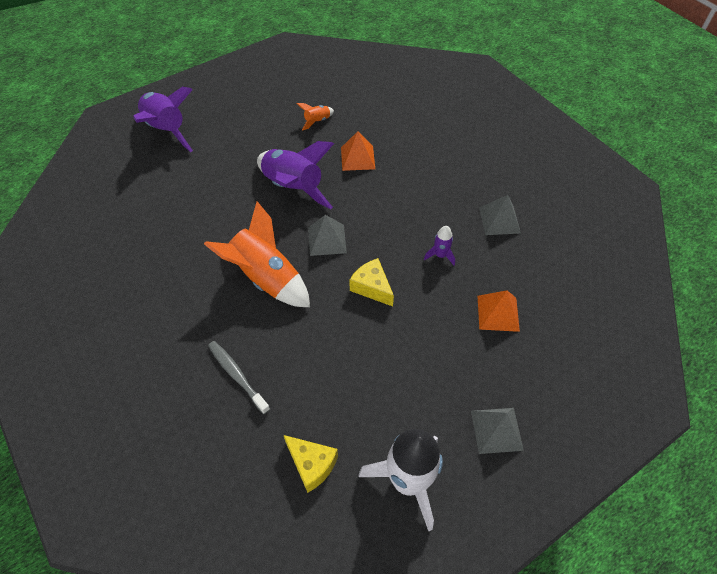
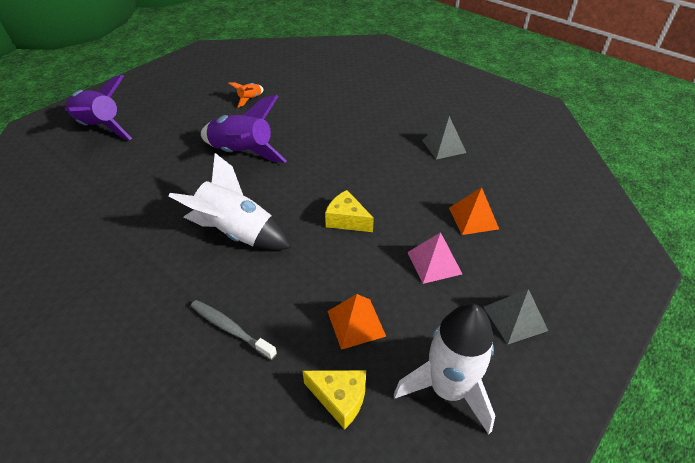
camera: 15 degrees left, 10 degrees down
orange rocket [204,201,310,307] -> white rocket [169,153,291,250]
grey pyramid [308,215,347,256] -> none
orange pyramid [341,131,375,171] -> orange pyramid moved to [327,294,386,350]
purple rocket [424,226,455,266] -> none
none -> pink pyramid [407,232,462,284]

